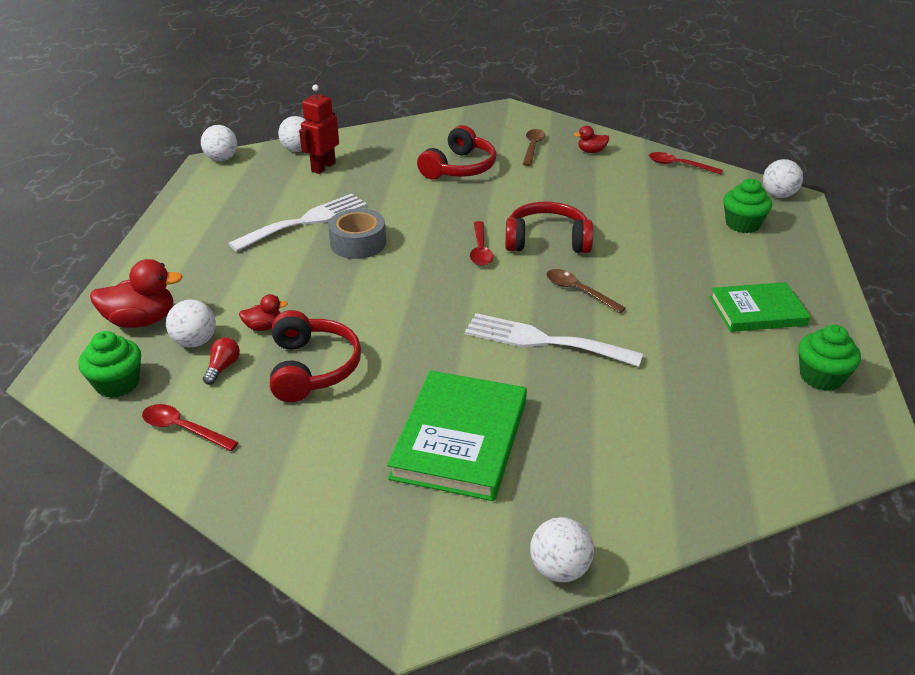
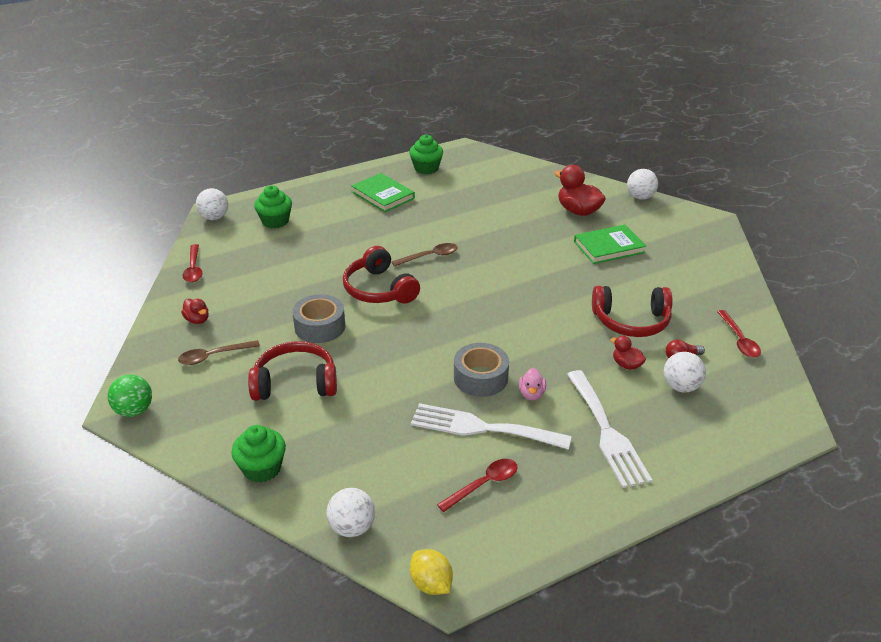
camera: 125 degrees left, 0 degrees up
green cupcake [79,331,141,398] -> green cupcake moved to [231,425,286,483]
red duck [90,259,183,328] -> red duck moved to [554,165,606,216]
white ball [201,125,237,161] -> yellow lemon [410,549,453,595]
red headphones [270,310,361,402] -> red headphones turned 135 degrees counterclockwise [592,286,673,337]
red robot [299,84,339,174] -> none
green book [387,370,527,501] -> green book [574,225,646,264], size x0.66
white fork [465,313,643,367] -> white fork moved to [567,370,652,488]
red spoon [470,221,494,266] -> red spoon moved to [437,459,517,512]
brown spoon [546,269,626,313] -> brown spoon turned 120 degrees counterclockwise [392,243,458,266]
none -> green ball [108,375,152,417]
none -> grey tape [292,294,345,343]
none -> pink duck [519,368,546,400]

